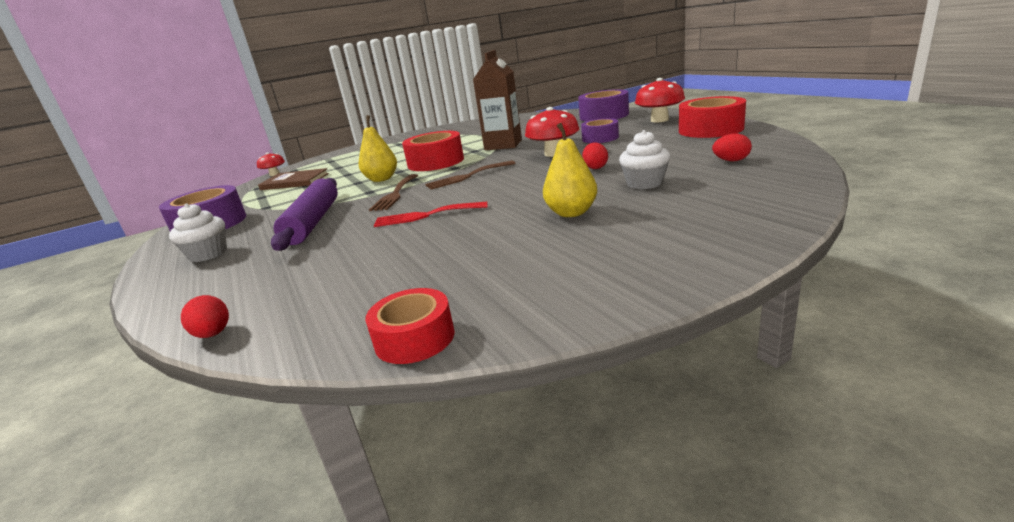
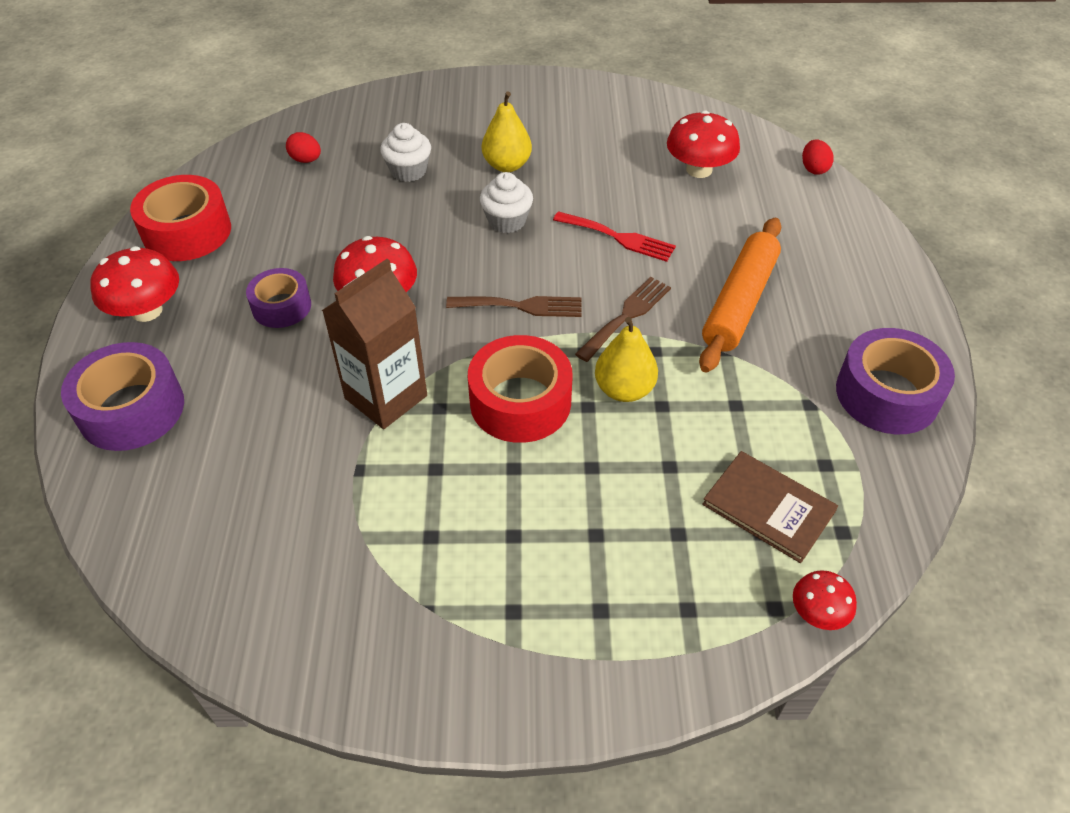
camera: 155 degrees left, 25 degrees up
white cupcake [169,203,227,262] -> white cupcake moved to [480,172,533,233]
purple rolling pin [271,178,338,251] -> orange rolling pin [699,218,781,373]
red tape [365,288,455,364] -> none
red egg [582,143,608,169] -> none
none -> red mushroom [667,110,740,178]

